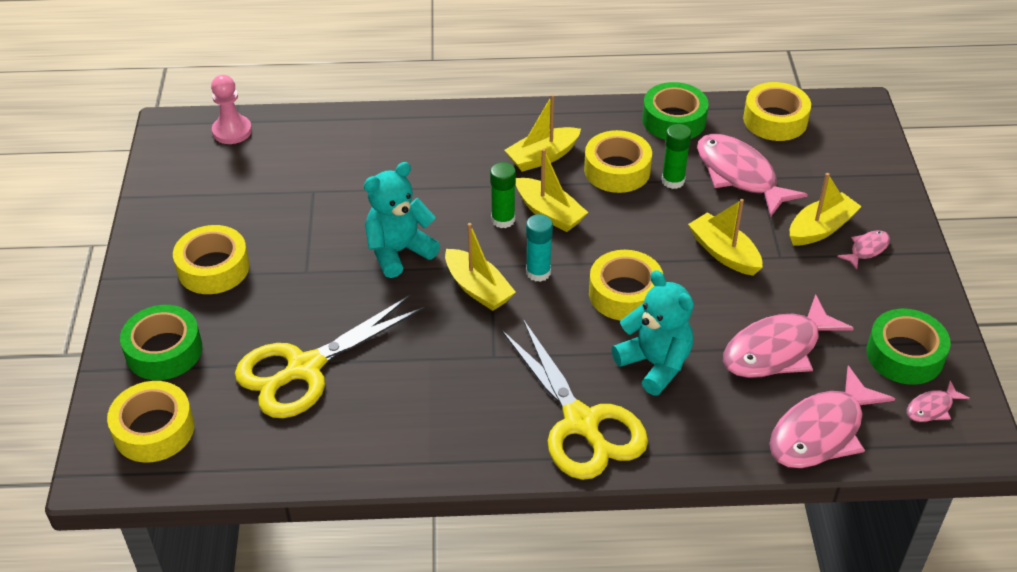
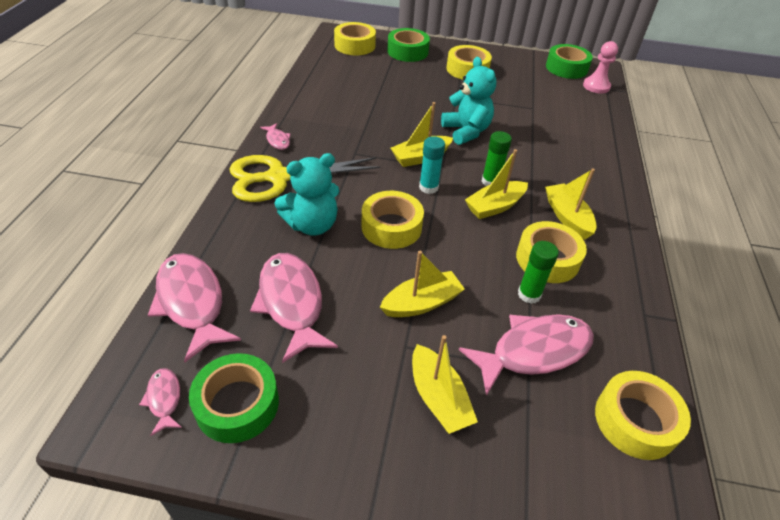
camera: 100 degrees right, 0 degrees up
yellow scissors [235,295,425,418] -> none
green tape [642,82,709,140] -> green tape moved to [546,44,593,79]
pink fish [837,230,890,270] -> pink fish moved to [260,123,290,150]

